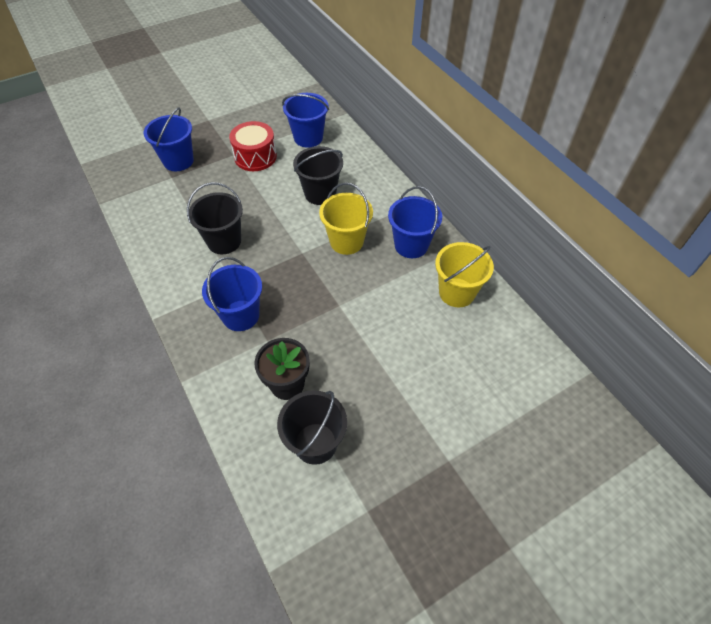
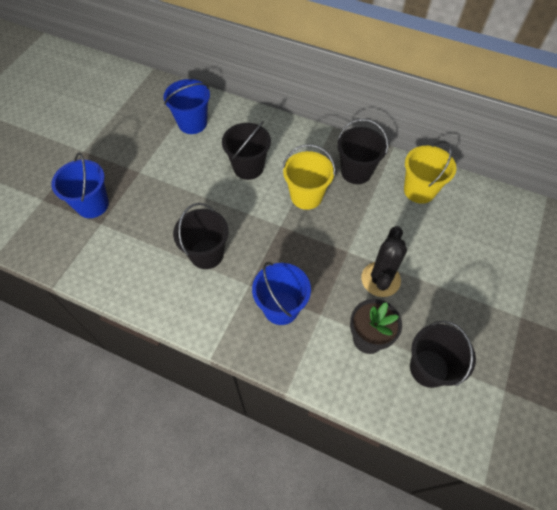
camera: 35 degrees left, 5 degrees up
red drum [229,121,277,171] -> none
blue bucket [388,186,442,258] -> black bucket [337,119,388,184]
none -> black cactus [361,226,407,297]

